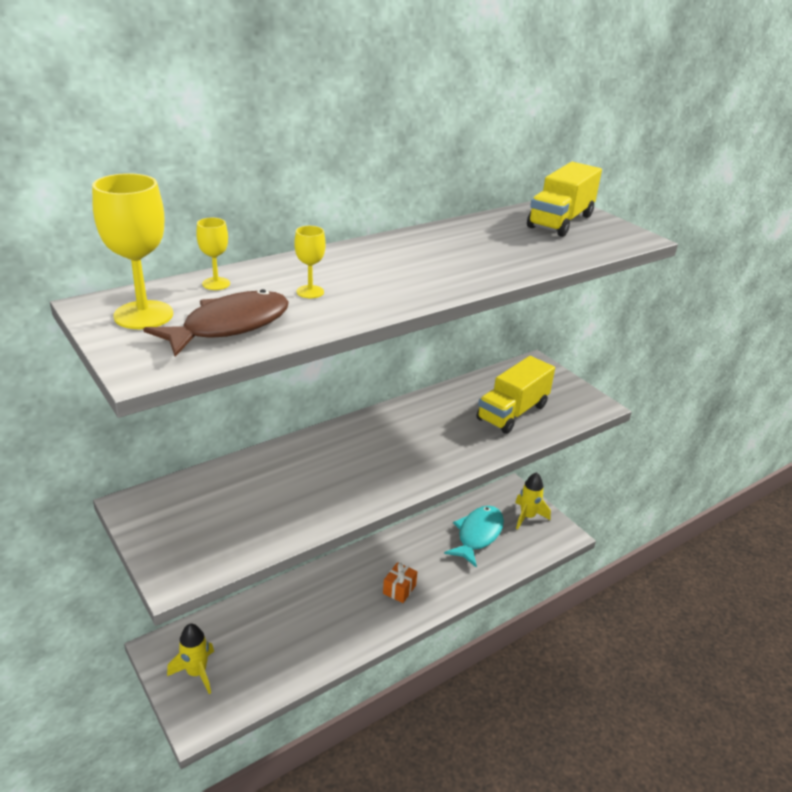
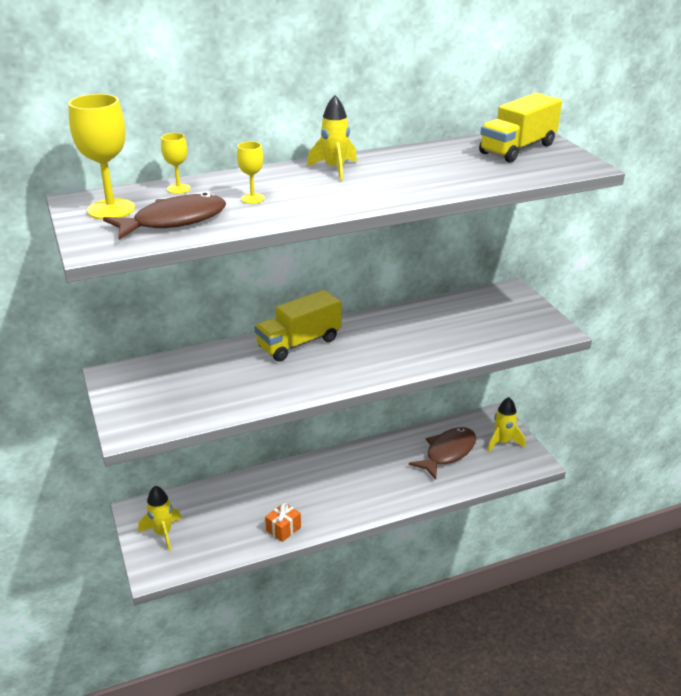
camera: 15 degrees right, 0 degrees up
orange gift [383,562,417,603] -> orange gift moved to [265,502,301,542]
turquoise fish [444,506,504,568] -> brown fish [409,427,476,480]
yellow truck [477,356,555,434] -> yellow truck moved to [254,290,341,362]
none -> yellow rocket [307,95,357,181]

